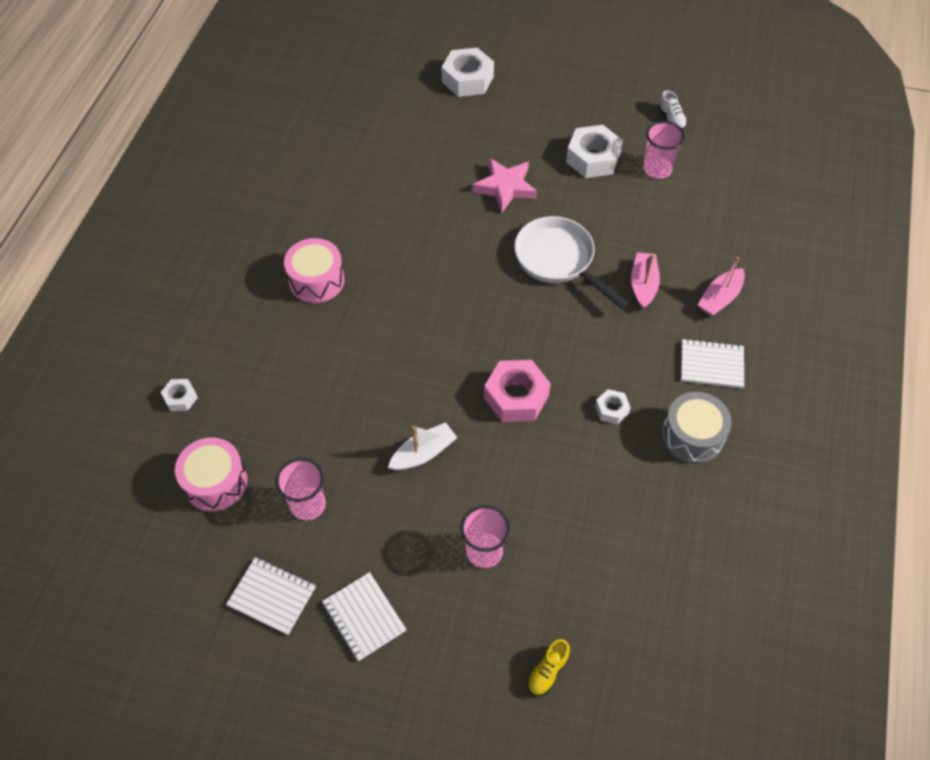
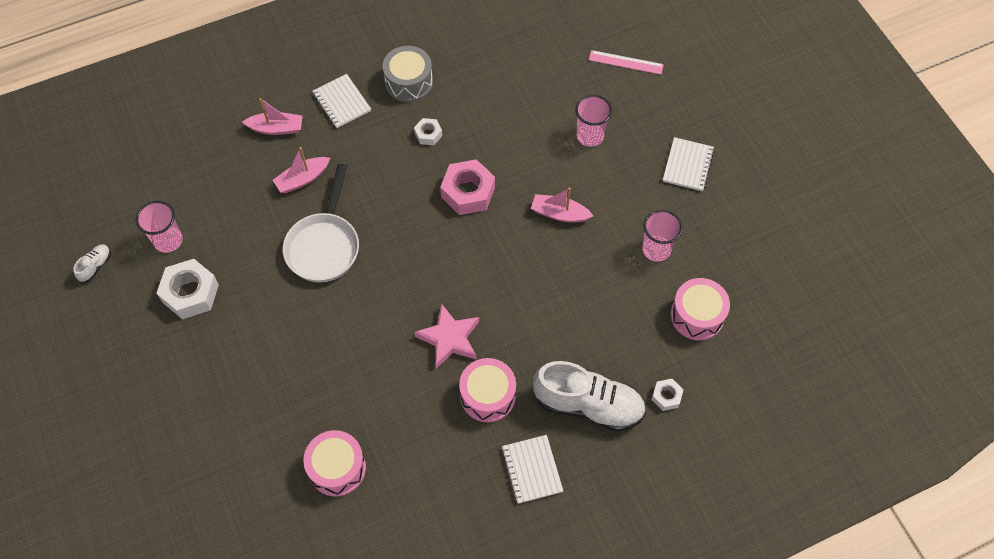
camera: 130 degrees left, 5 degrees up
white notebook [226,557,316,635] -> white notebook moved to [502,435,563,504]
white boat [388,423,457,471] -> pink boat [531,187,593,222]
white nut [442,48,494,97] -> none
pink star [472,158,537,213] -> pink star moved to [414,303,479,369]
yellow shoe [527,639,570,696] -> pink ruler [589,50,664,74]
none -> pink drum [303,430,366,496]
none -> white shoe [533,361,646,432]

